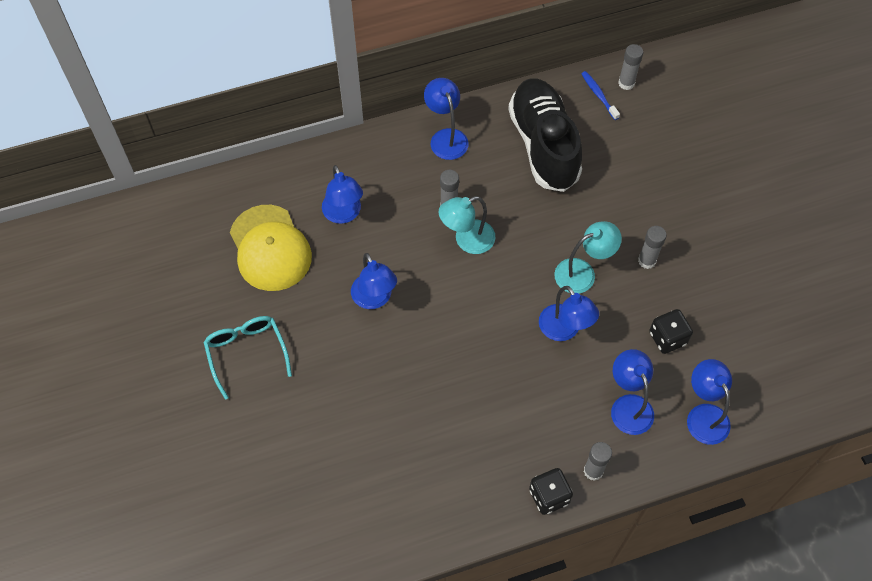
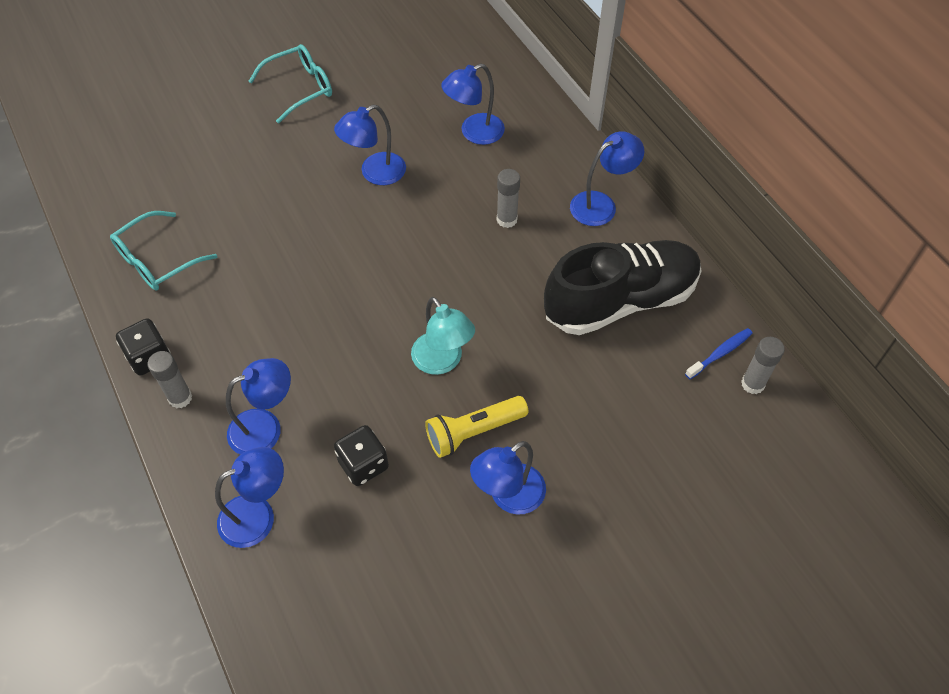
camera: 80 degrees right, 5 degrees down
yellow cap [230,205,312,291] -> none
turquoise lamp [439,196,495,254] -> none
blue lamp [539,286,599,341] -> blue lamp moved to [470,441,546,515]
grey glue stick [638,226,667,269] -> yellow flashlight [425,396,528,458]
none -> turquoise glasses [110,211,217,291]

